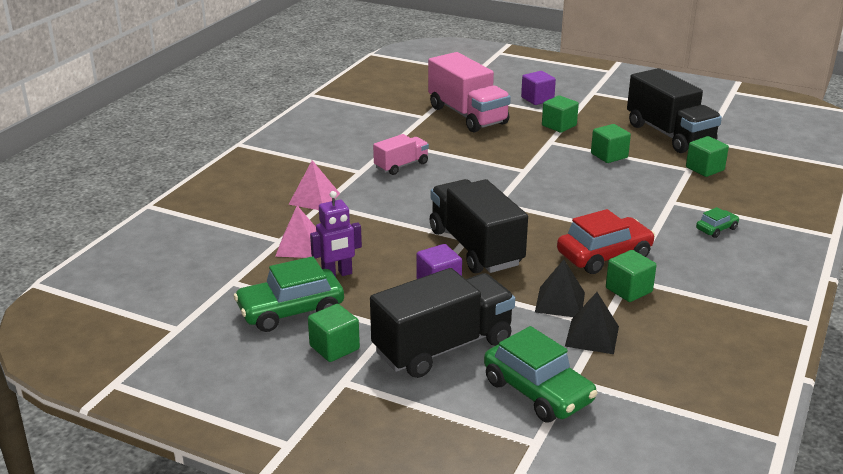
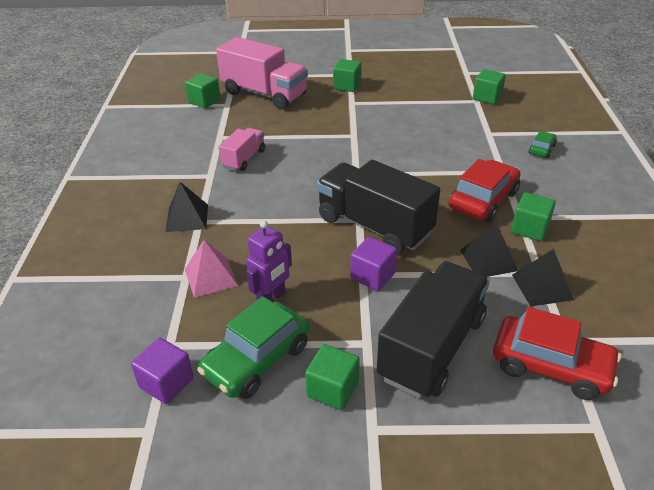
camera: 25 degrees left, 10 degrees up
pink pyramid [288,160,340,210] -> black pyramid [165,182,208,232]
green car [484,326,597,422] -> red car [493,307,621,400]
purple cube [521,71,556,105] -> purple cube moved to [131,338,194,404]
green cube [591,124,631,163] -> green cube moved to [185,73,221,109]
black truck [627,68,722,153] -> none

